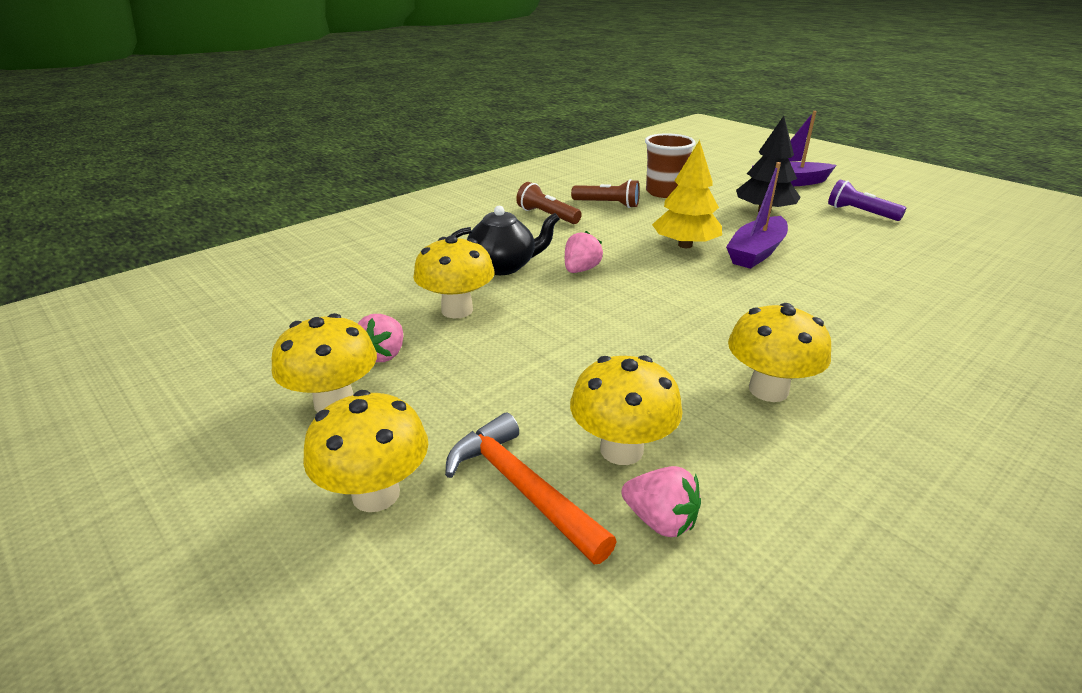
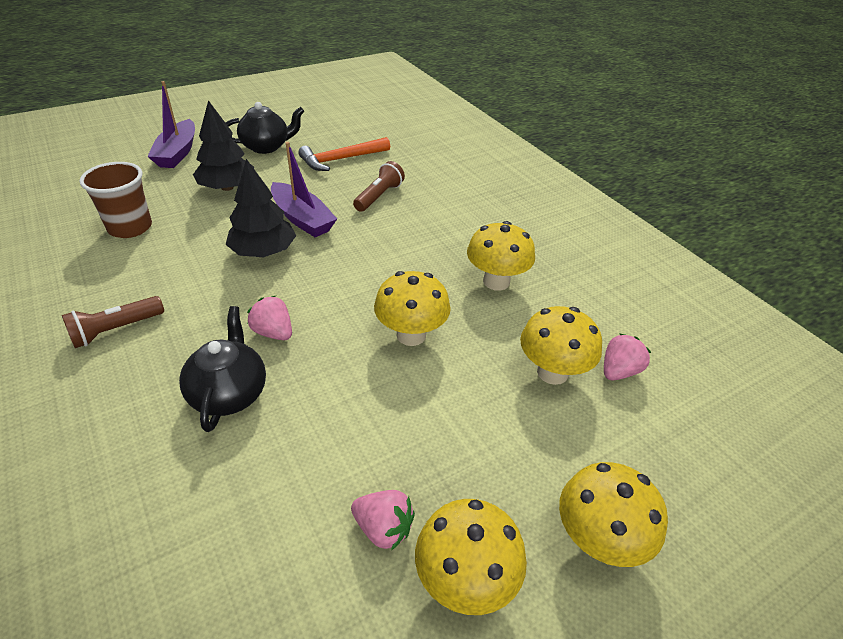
camera: 80 degrees left, 10 degrees up
yellow mushroom [413,236,495,319] -> yellow mushroom moved to [374,271,451,346]
orange hammer [445,413,617,564] -> orange hammer moved to [298,137,390,171]
brown flashlight [571,179,640,208] -> brown flashlight moved to [353,161,405,212]
yellow tree [652,140,722,248] -> black tree [225,159,296,257]
purple flashlight [828,179,906,221] -> black teapot [226,102,304,154]

